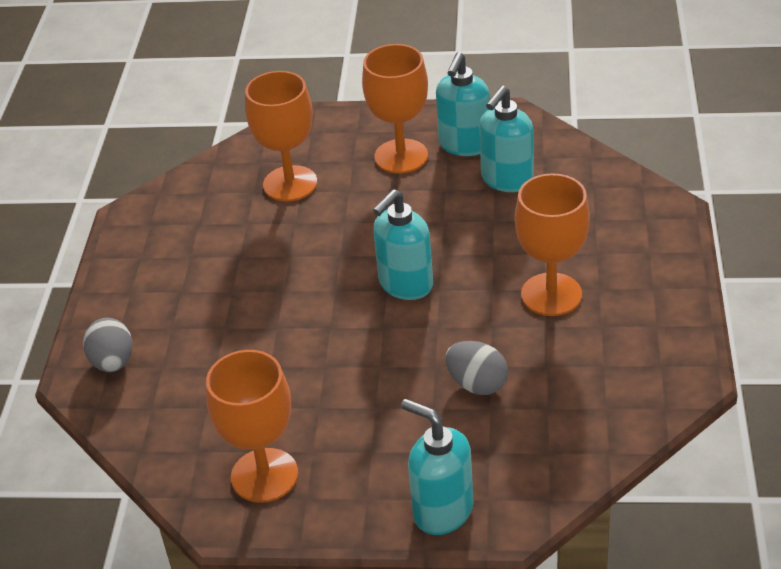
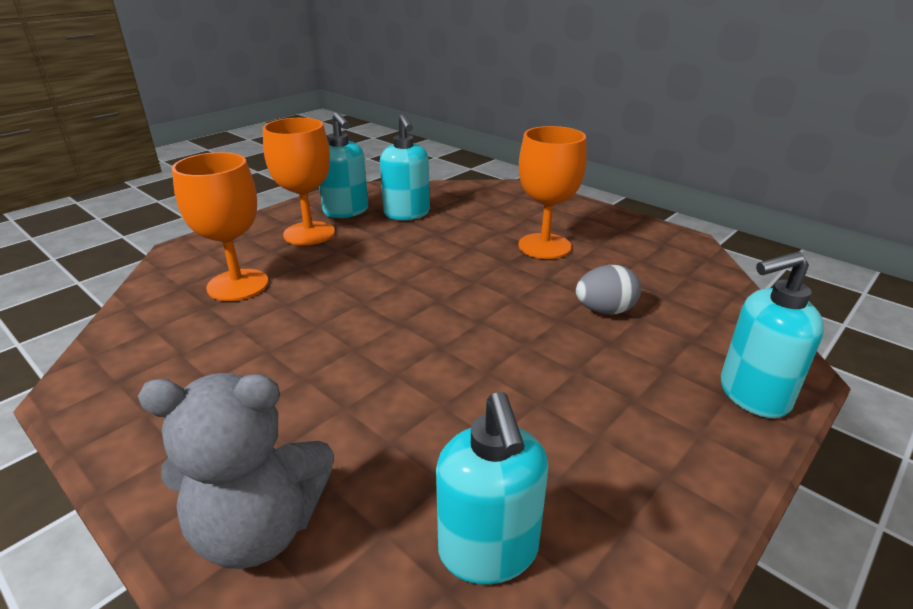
camera: 55 degrees left, 10 degrees down
grey egg [83,318,133,372] -> grey teddy bear [138,373,334,569]
orange goblet [206,350,298,503] -> none
turquoise soap dispenser [373,189,433,300] -> turquoise soap dispenser moved to [436,392,548,585]

